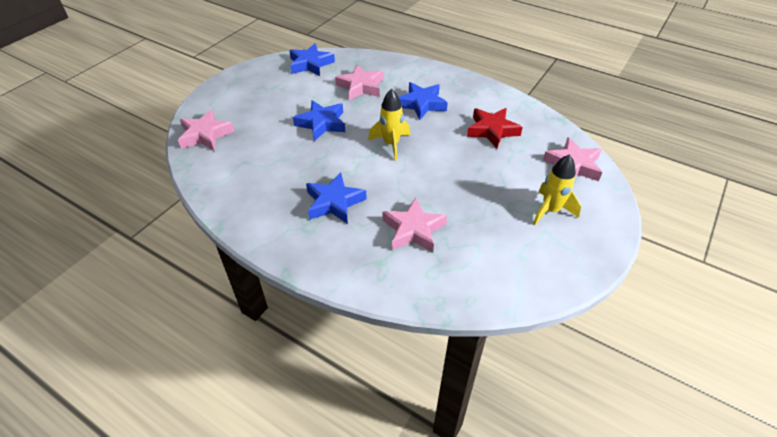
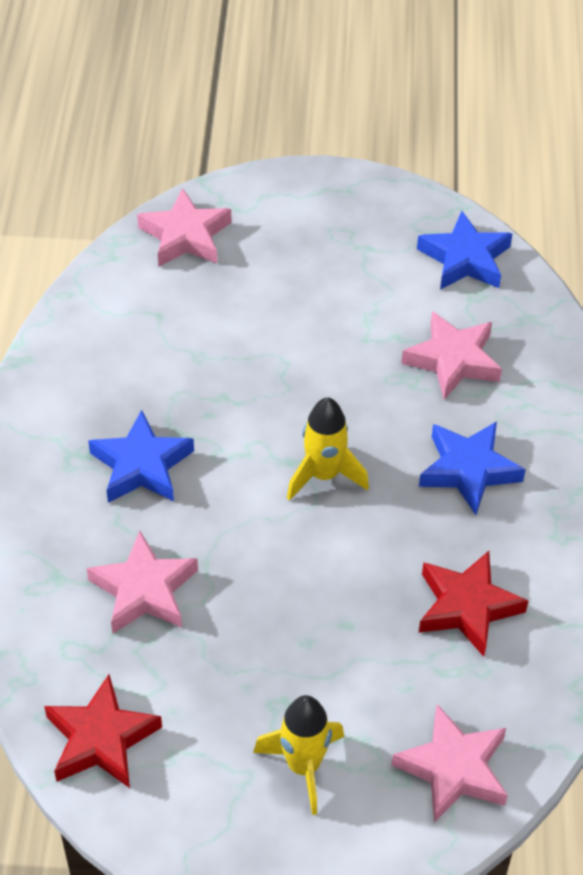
camera: 60 degrees right, 5 degrees up
blue star [293,100,345,141] -> none
none -> red star [44,675,162,788]

